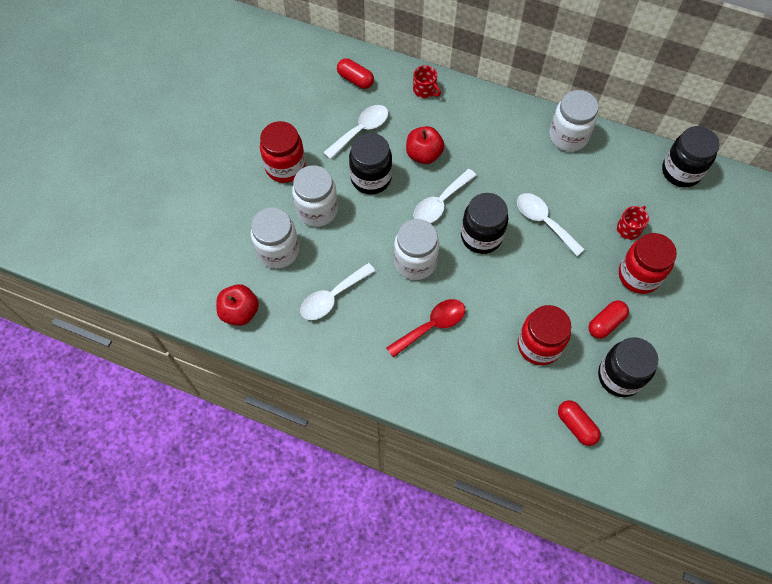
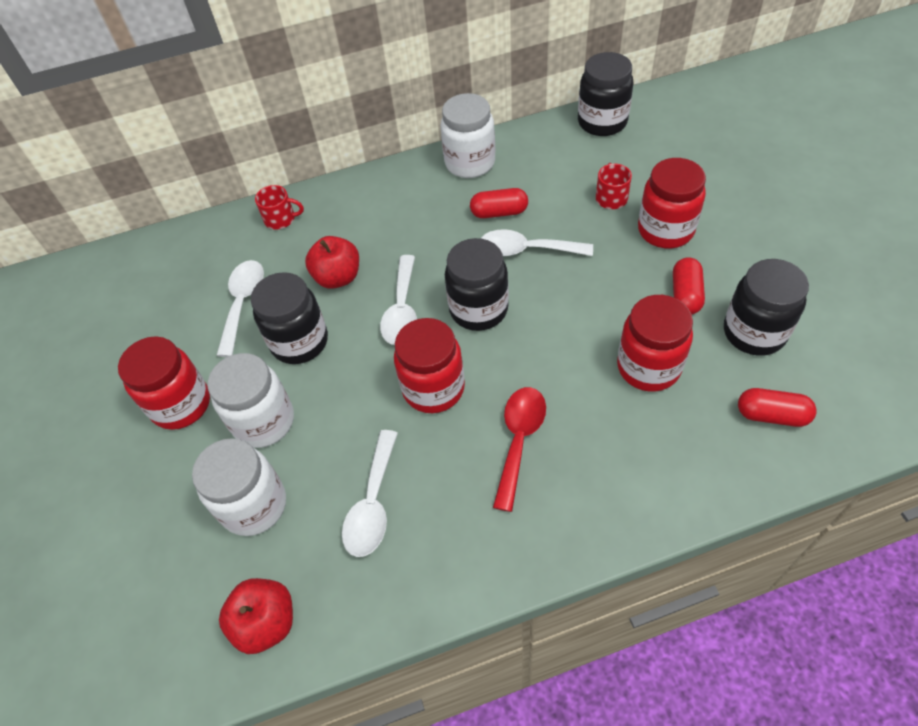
camera: 35 degrees left, 10 degrees down
red capsule [337,59,374,89] -> red capsule moved to [470,188,528,218]
white jar [394,219,440,280] -> red jar [394,318,465,413]

